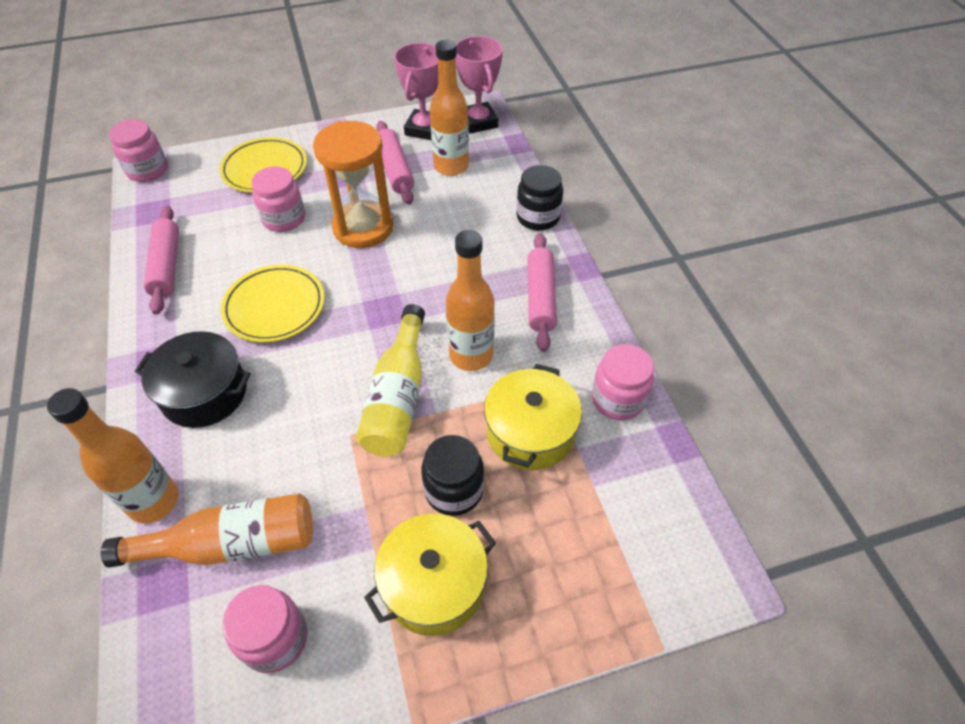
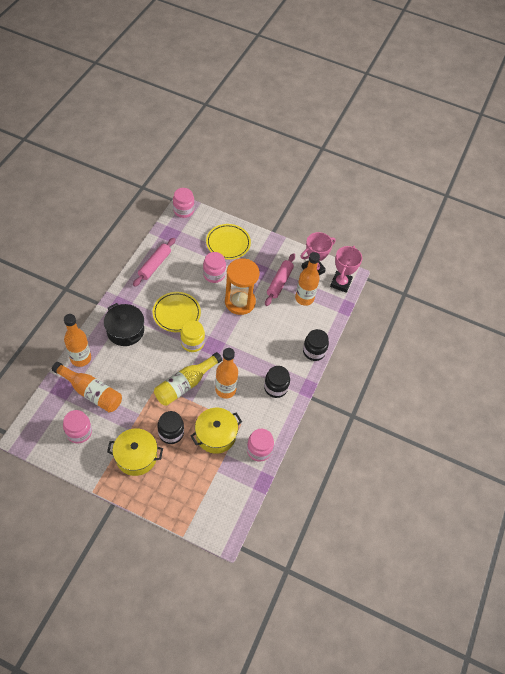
camera: 35 degrees right, 5 degrees up
pink rolling pin [528,233,557,352] -> black jar [264,366,290,398]
none -> yellow jar [180,320,205,352]

